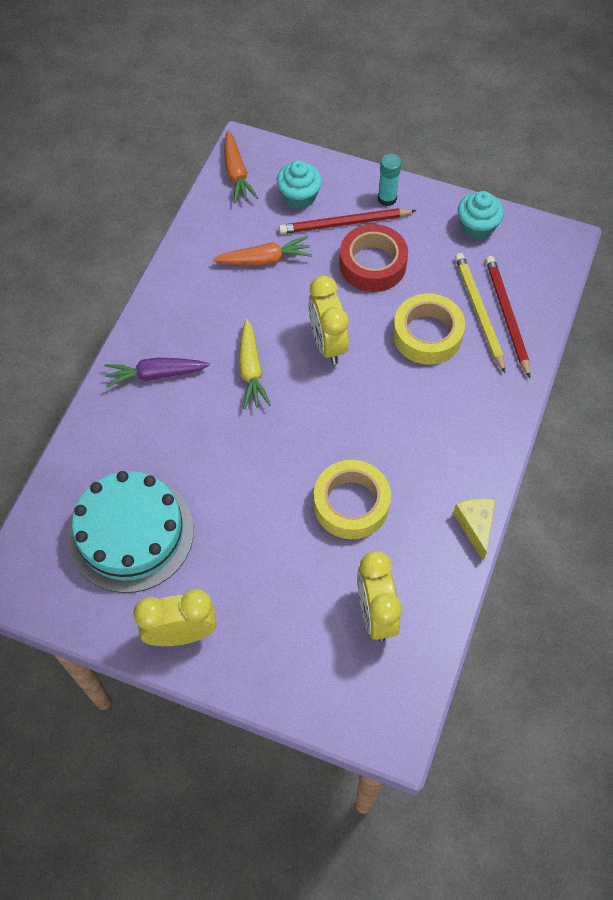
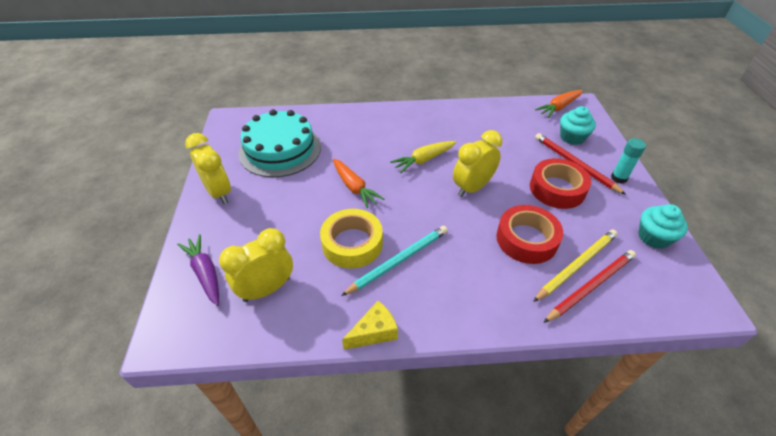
camera: 65 degrees right, 15 degrees down
purple carrot [104,357,210,387] -> purple carrot moved to [177,234,219,306]
orange carrot [213,236,312,265] -> orange carrot moved to [333,159,384,208]
yellow tape [393,293,465,365] -> red tape [496,205,563,264]
none -> turquoise pencil [341,226,448,296]

